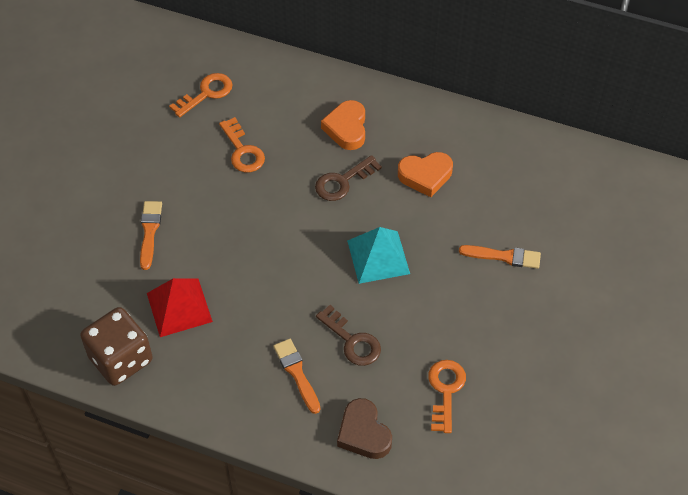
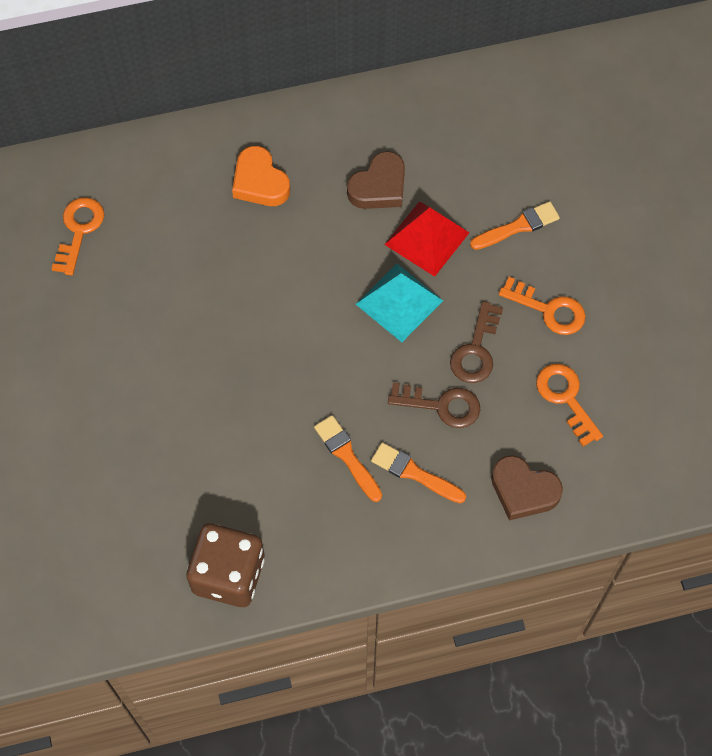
camera: 35 degrees left, 10 degrees up
orange brush [140,201,162,270] -> orange brush moved to [314,415,382,502]
red pyramid [147,278,213,337] -> red pyramid moved to [384,201,470,277]
orange key [219,117,265,172] -> orange key moved to [499,277,586,335]
brown key [315,155,382,201] -> brown key moved to [450,301,503,383]
orange heart [398,152,453,197] -> brown heart [347,151,405,209]

